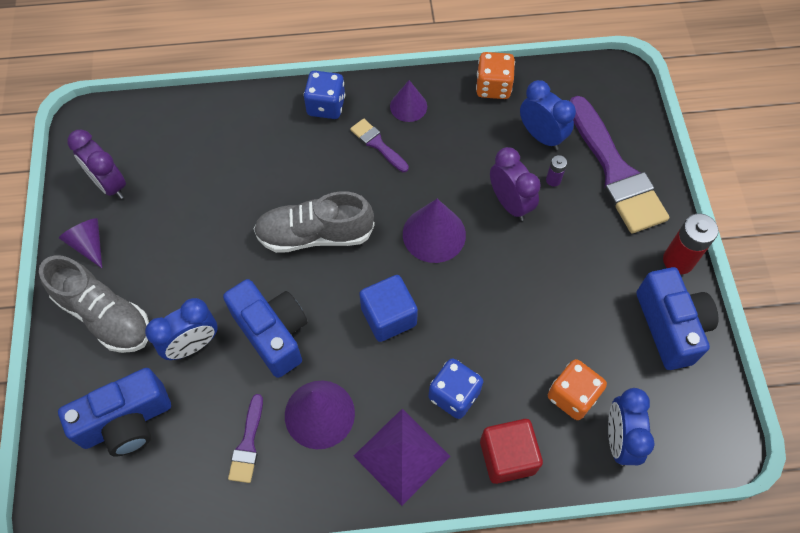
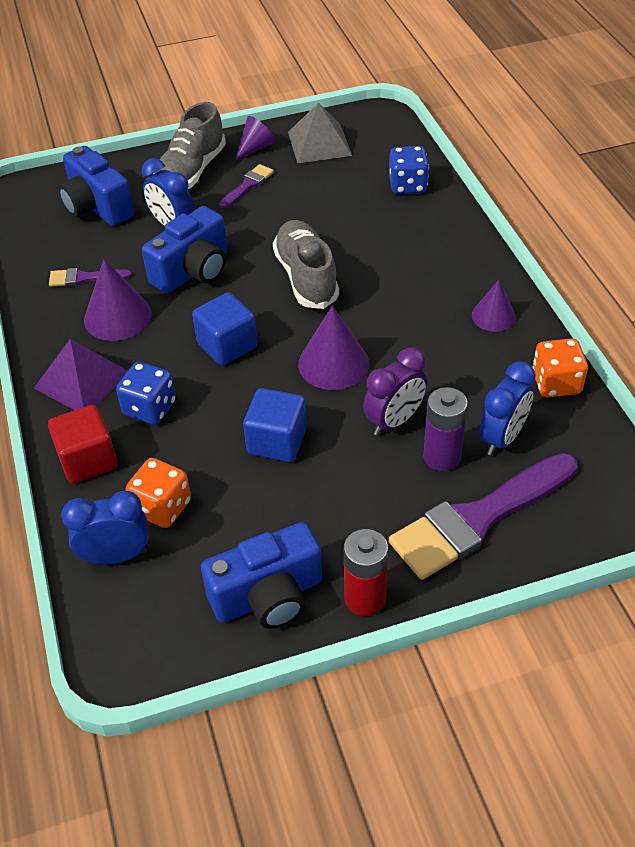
camera: 80 degrees right, 15 degrees down
purple clock [67,130,126,199] -> grey pyramid [288,103,352,163]
blue dice [303,71,345,119] -> blue dice moved to [389,146,429,194]
purple brush [350,118,409,172] -> purple brush moved to [219,164,274,209]
purple battery [546,155,567,187] -> purple battery [423,387,468,471], size x1.96
none -> blue cube [243,388,307,462]

